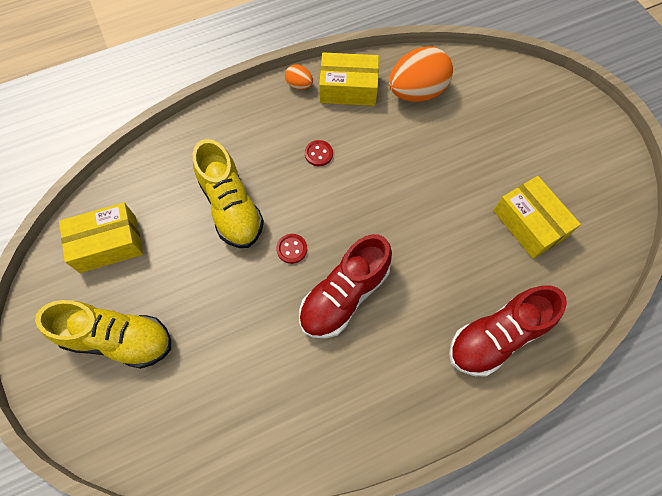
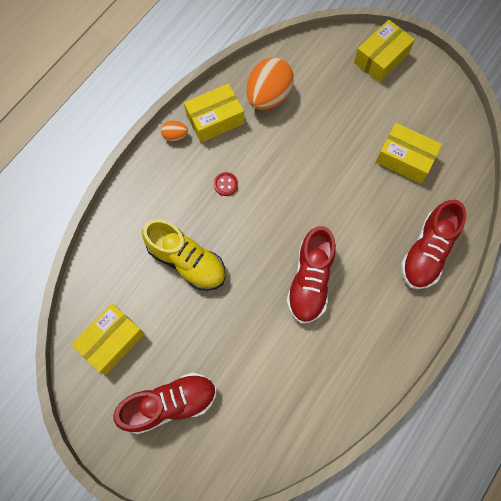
camera: 30 degrees left, 5 degrees up
yellow shoe [35,300,171,369] -> red shoe [113,372,217,434]
red button [276,234,307,264] -> none
none -> yellow box [354,20,415,82]

